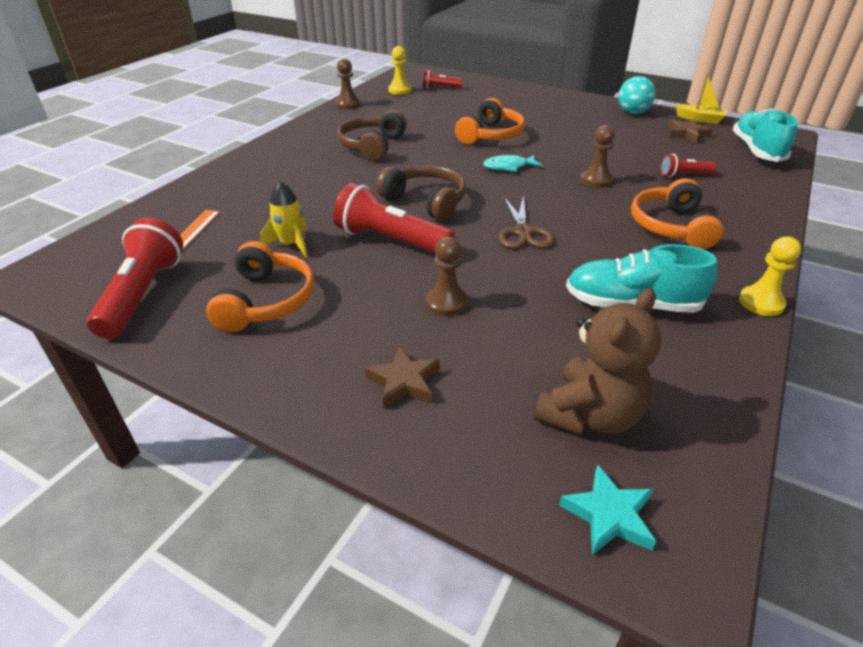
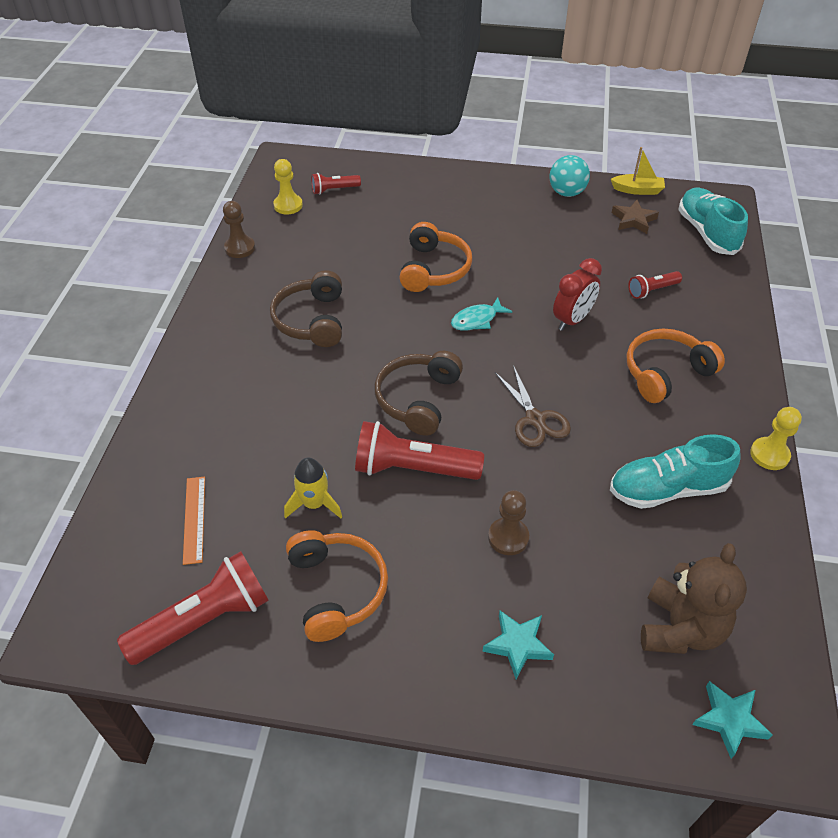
camera: 20 degrees left, 10 degrees up
red flashlight [87,218,183,339] -> red flashlight turned 75 degrees clockwise [117,551,269,665]
brown star [365,346,440,408] -> turquoise star [483,611,554,679]
brown headphones [376,165,466,221] -> brown headphones turned 90 degrees counterclockwise [374,351,463,436]
brown pawn [581,125,615,188] -> red clock [553,258,602,331]
orange headphones [631,178,723,249] -> orange headphones turned 75 degrees clockwise [627,328,725,403]

